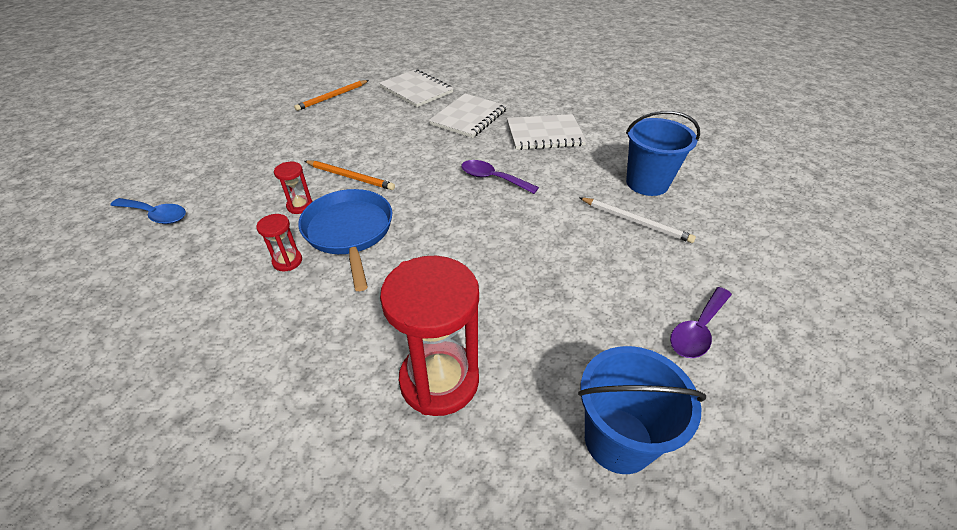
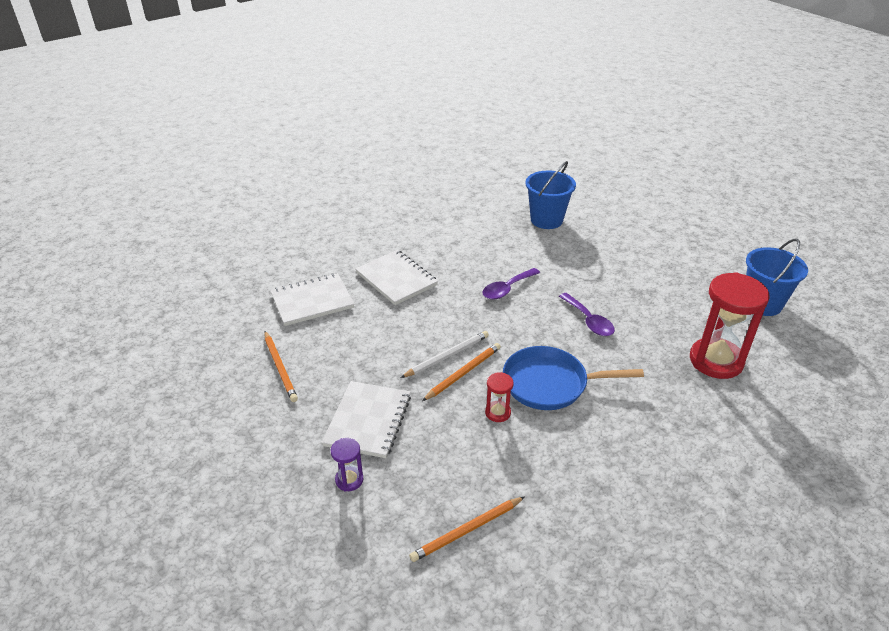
camera: 70 degrees left, 5 degrees down
blue spoon [110,198,186,224] -> orange pencil [409,497,524,562]
red hourglass [256,214,302,271] -> none
white notebook [507,114,587,150] -> white notebook moved to [322,381,411,458]
white pencil [579,197,696,243] -> white pencil moved to [401,331,489,378]
purple spoon [670,287,732,358] -> purple spoon moved to [559,293,615,336]
none -> purple hourglass [331,438,364,492]

